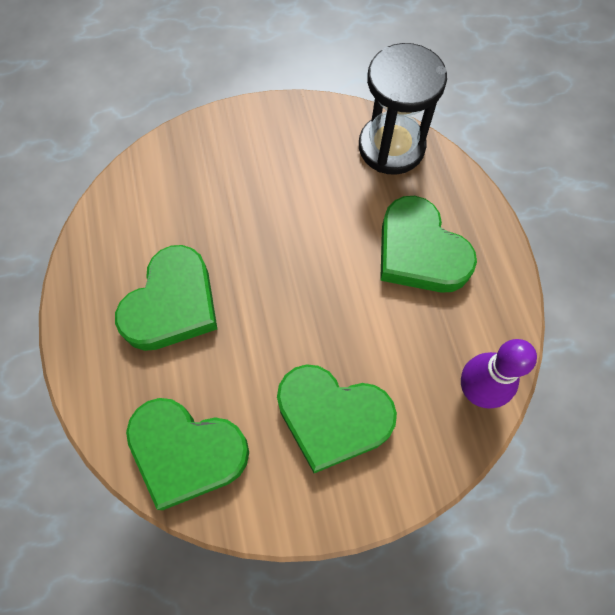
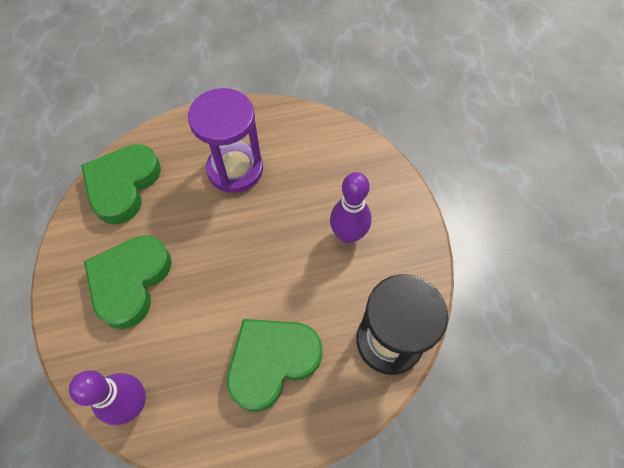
camera: 90 degrees right, 5 degrees down
green heart [115,245,217,351] -> purple hourglass [188,88,263,193]
none -> purple bowling pin [330,172,371,244]

